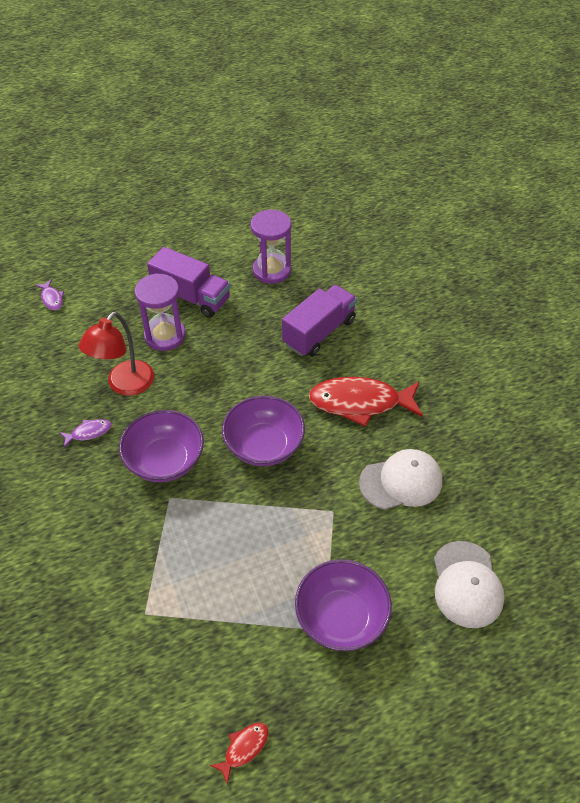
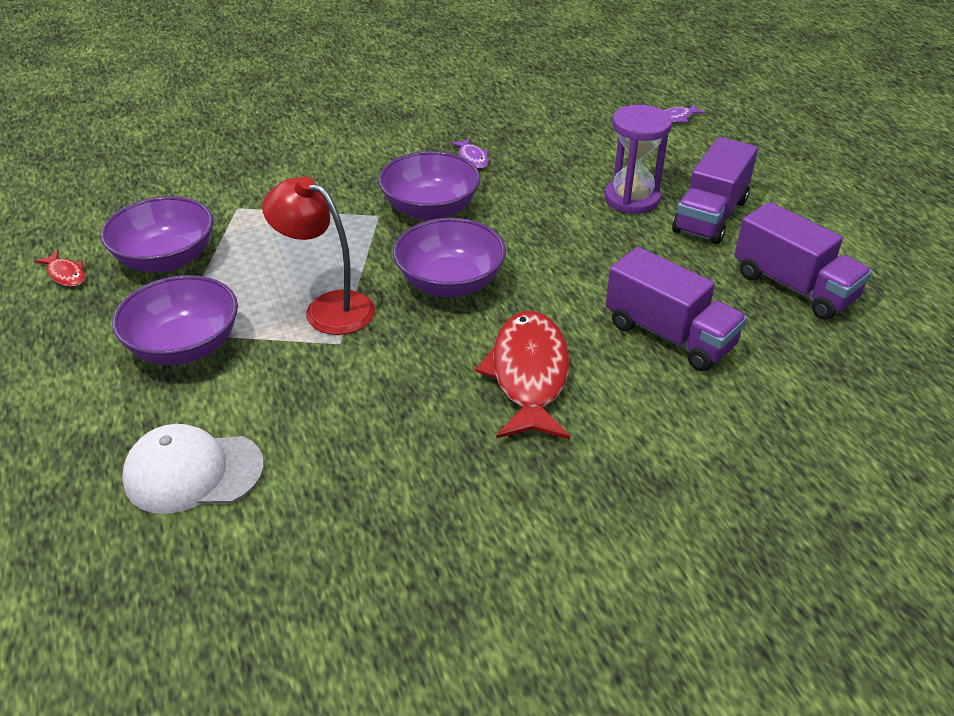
camera: 90 degrees right, 10 degrees down
red lamp [79,312,154,396] -> red lamp moved to [262,176,375,335]
purple hourglass [250,210,291,284] -> purple truck [735,202,872,320]
white cap [359,449,442,510] -> none
none -> purple bowl [101,196,213,272]

